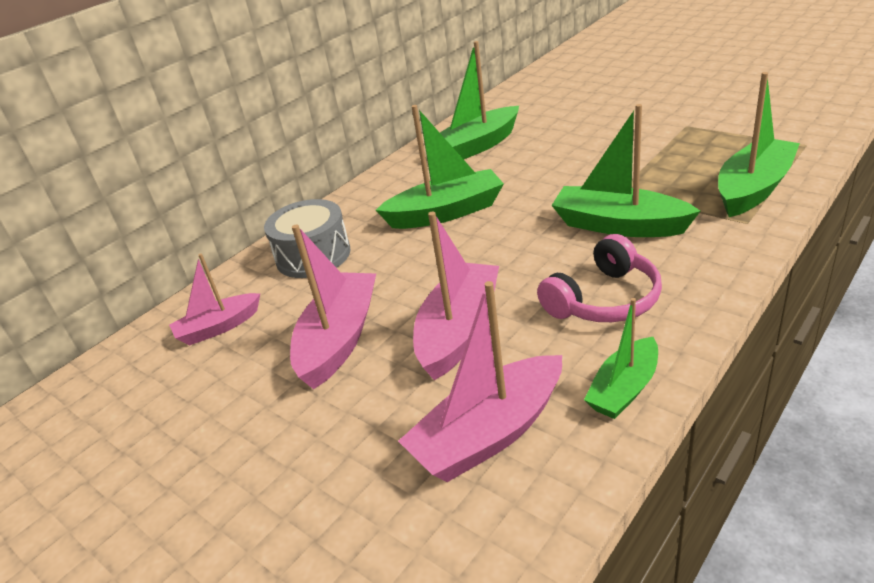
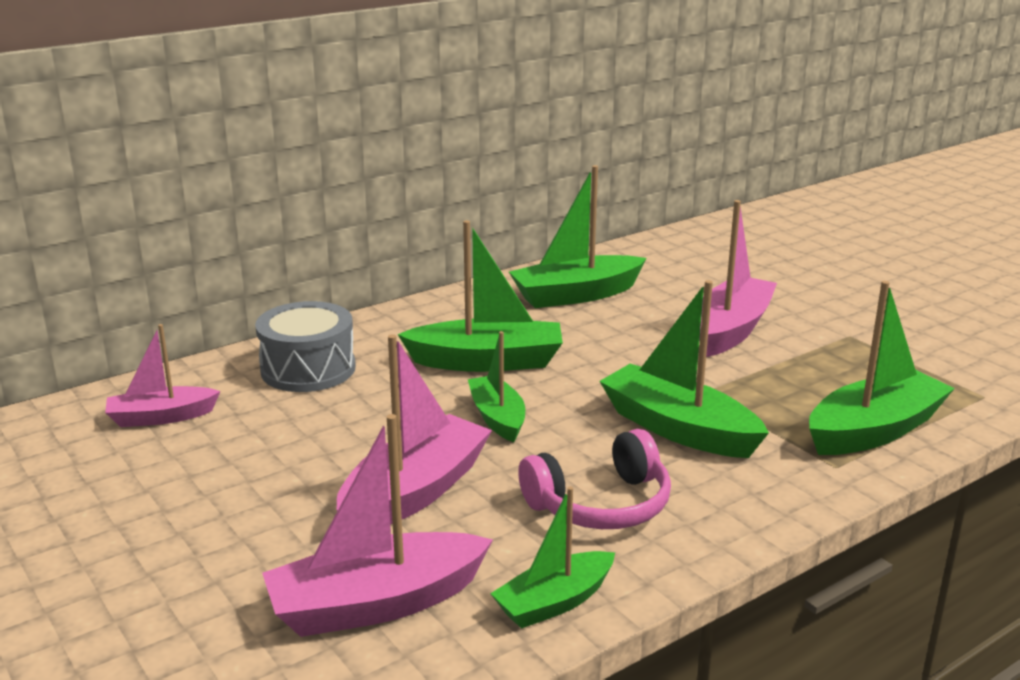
camera: 10 degrees right, 10 degrees down
pink boat [290,224,376,389] -> pink boat moved to [699,200,777,357]
none -> green boat [468,331,525,442]

